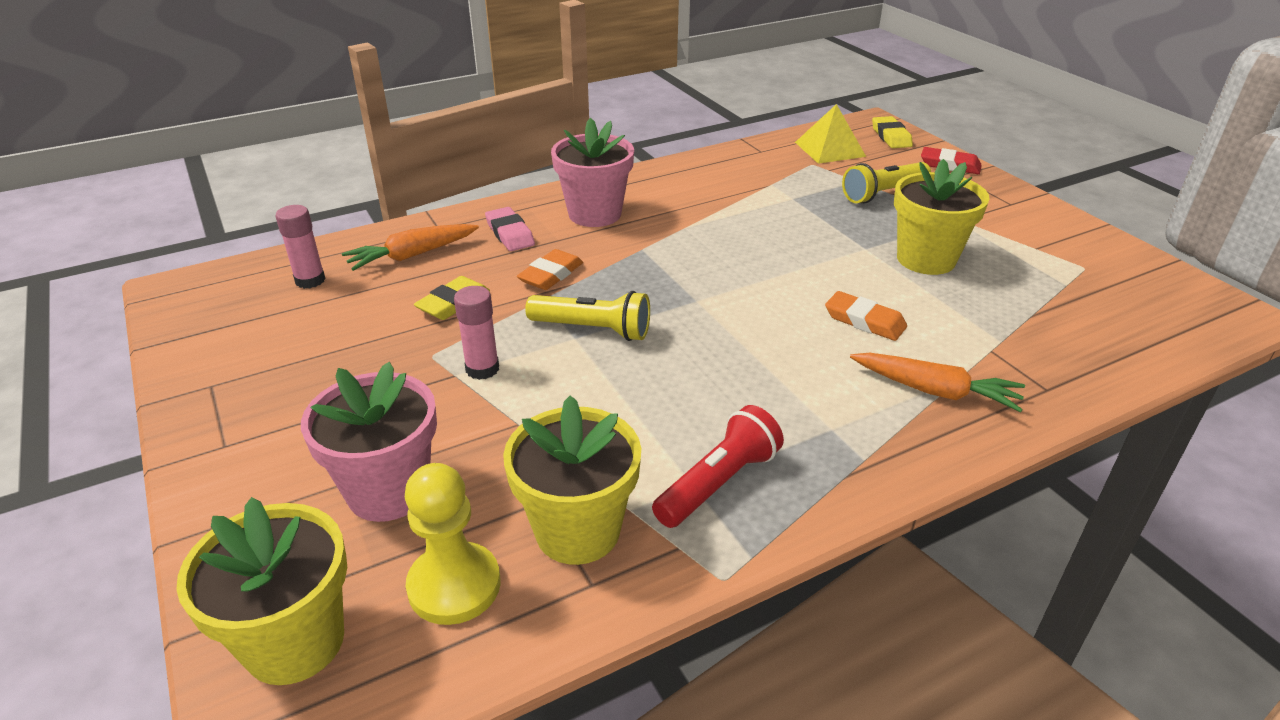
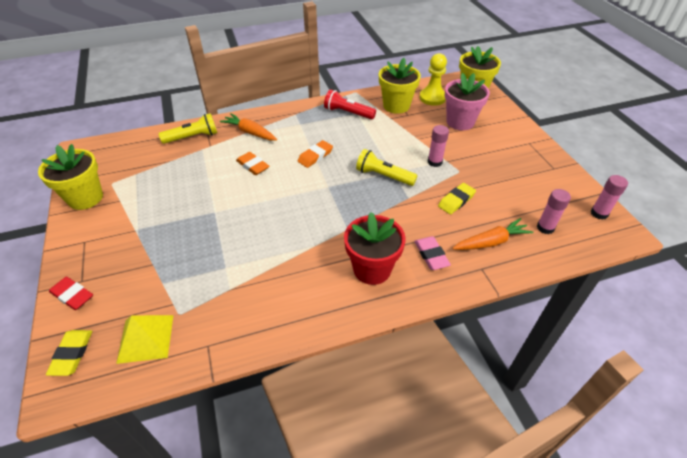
camera: 170 degrees left, 10 degrees up
orange eraser [517,249,583,290] -> orange eraser moved to [298,140,333,168]
pink flower pot [551,118,634,227] -> red flower pot [344,212,406,285]
red flashlight [652,405,784,528] -> red flashlight turned 60 degrees clockwise [324,89,376,120]
yellow flashlight [842,162,931,204] -> yellow flashlight moved to [159,113,217,144]
yellow flower pot [894,159,989,275] -> yellow flower pot moved to [38,144,103,210]
none -> pink glue stick [590,175,628,220]

